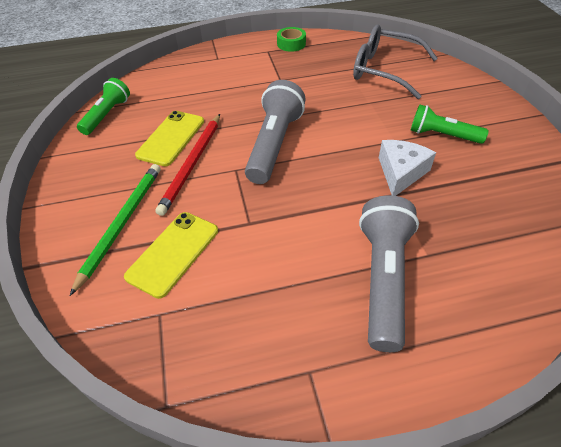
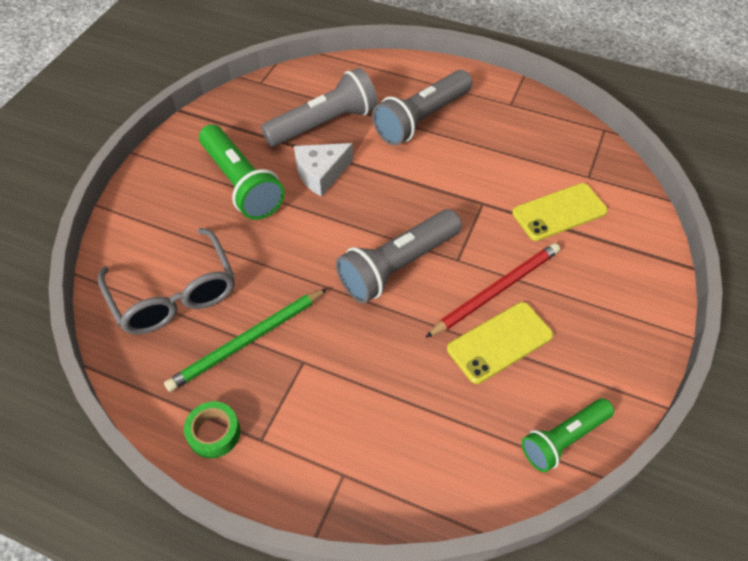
camera: 145 degrees left, 5 degrees up
green pencil [70,164,160,296] -> green pencil moved to [164,288,327,392]
green flashlight [411,104,489,144] -> green flashlight [199,124,285,220], size x1.58
none -> grey flashlight [261,68,378,147]

